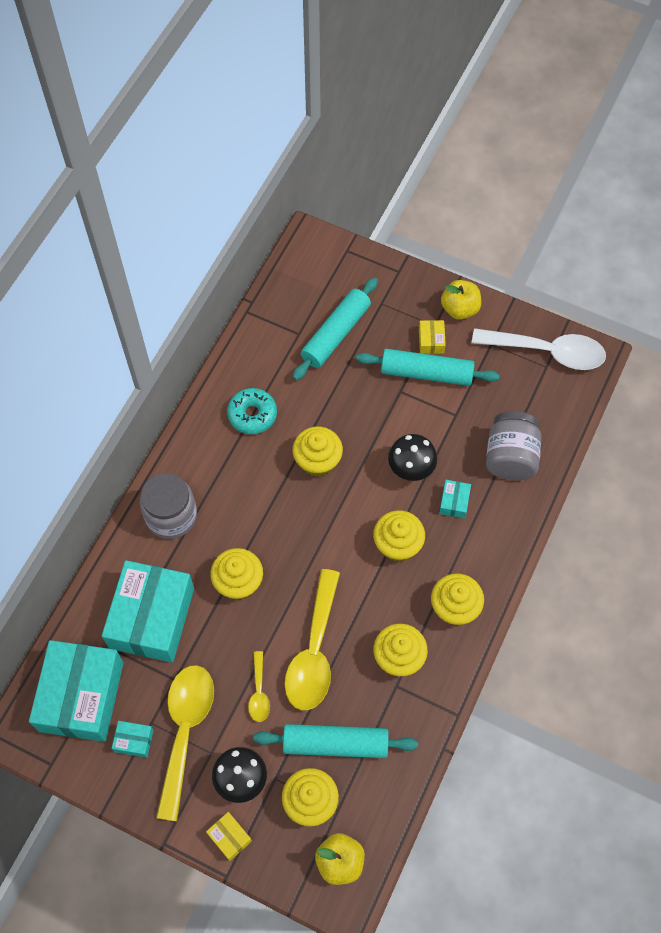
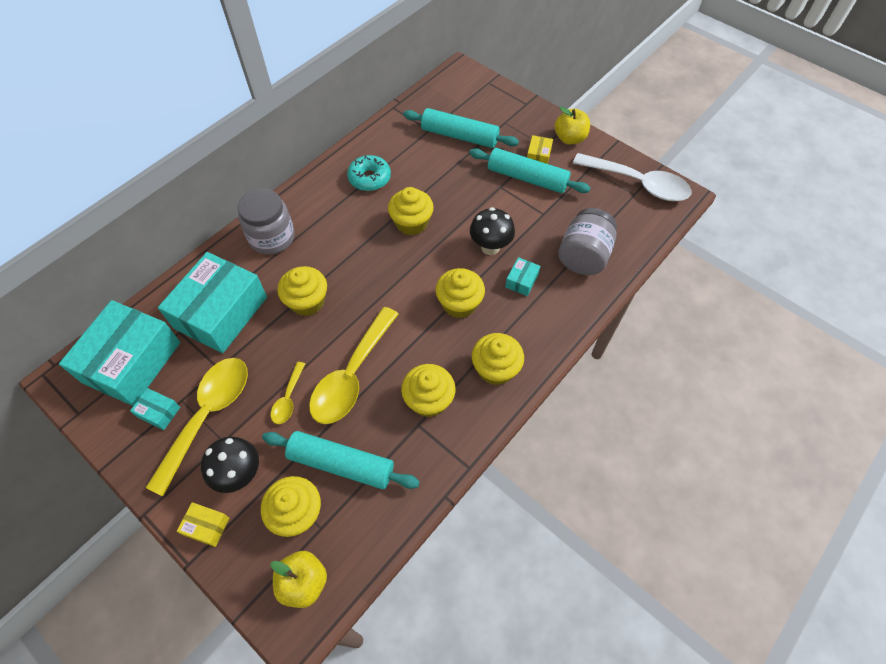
camera: 15 degrees right, 5 degrees down
yellow box [206,812,252,861] -> yellow box turned 45 degrees counterclockwise [177,502,230,547]
turquoise rolling pin [293,277,378,381] -> turquoise rolling pin turned 60 degrees clockwise [403,108,519,148]

